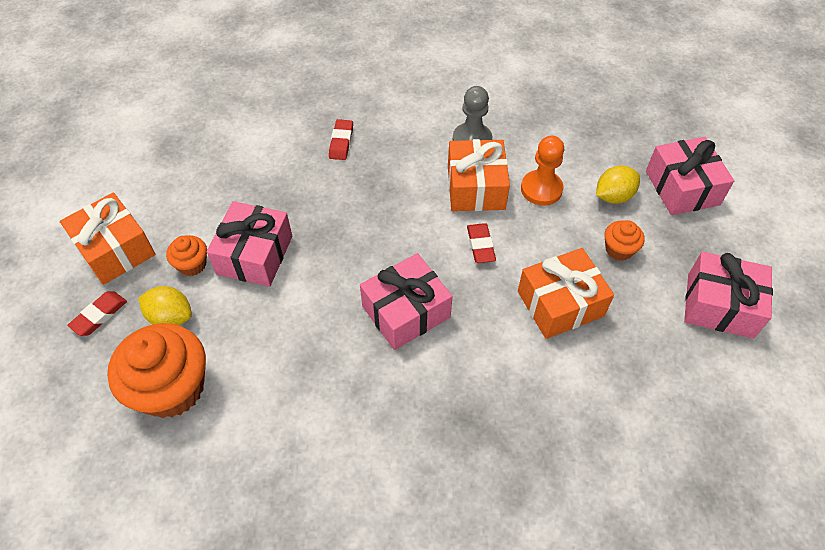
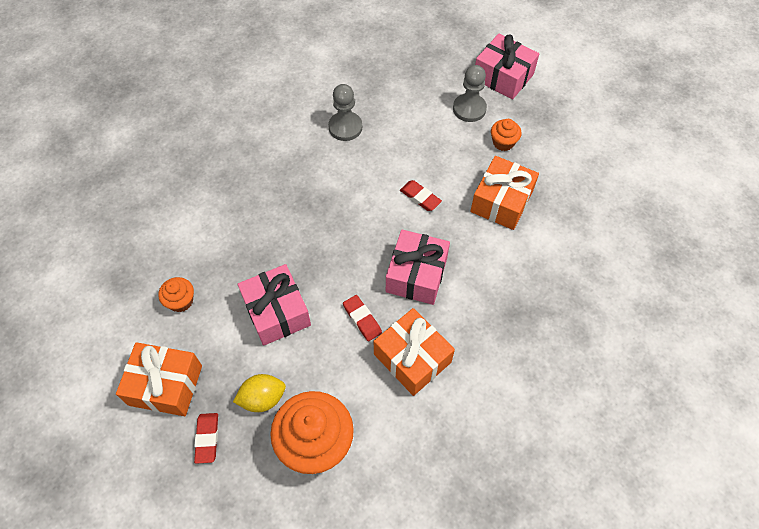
camera: 40 degrees left, 5 degrees up
orange cupcake [166,235,207,276] -> orange cupcake moved to [158,277,194,312]
red eraser [329,119,353,160] -> red eraser moved to [343,295,382,341]
orange gift [448,139,510,211] -> orange gift moved to [374,308,455,396]
orange pawn [521,136,564,206] -> none
yellow lemon [596,166,640,204] -> grey pawn [453,65,487,122]
pink gift [684,252,773,339] -> none

